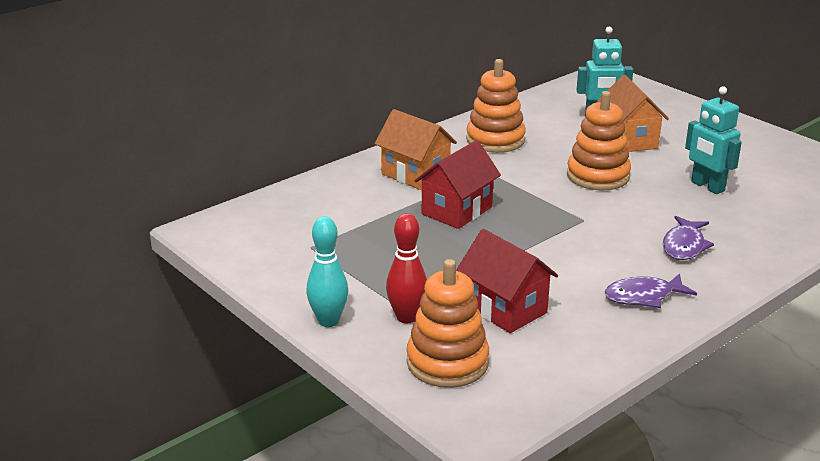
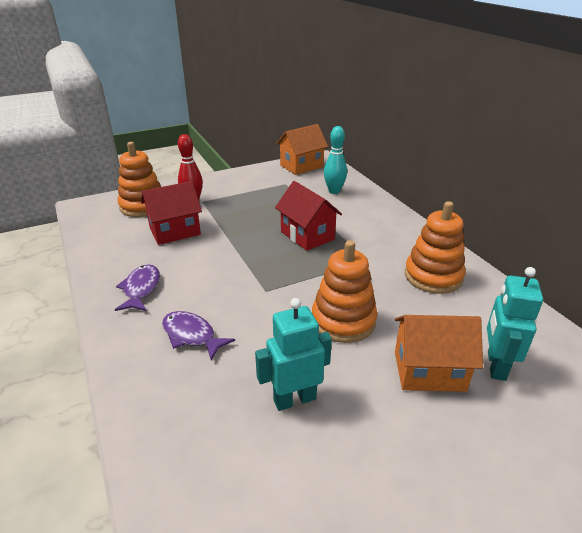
camera: 105 degrees right, 5 degrees up
turquoise bowling pin [306,216,348,327] -> turquoise bowling pin moved to [324,126,347,194]
orange house [375,109,457,190] -> orange house moved to [276,124,328,175]

